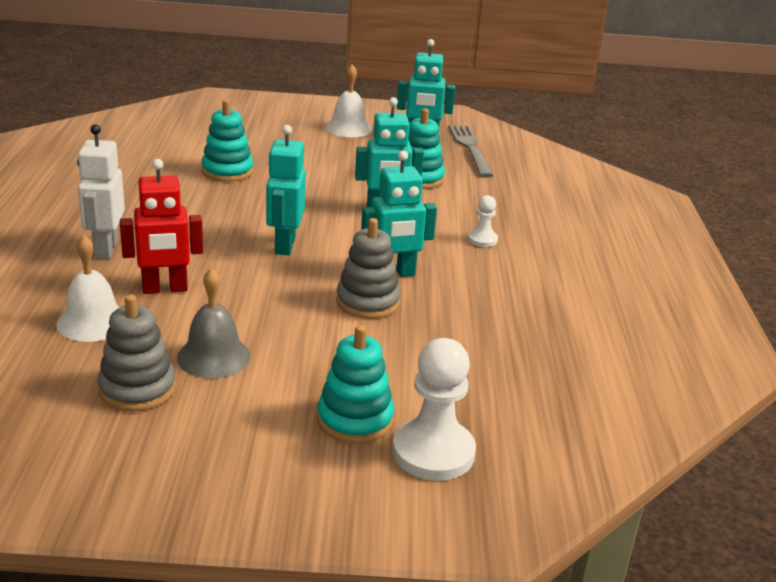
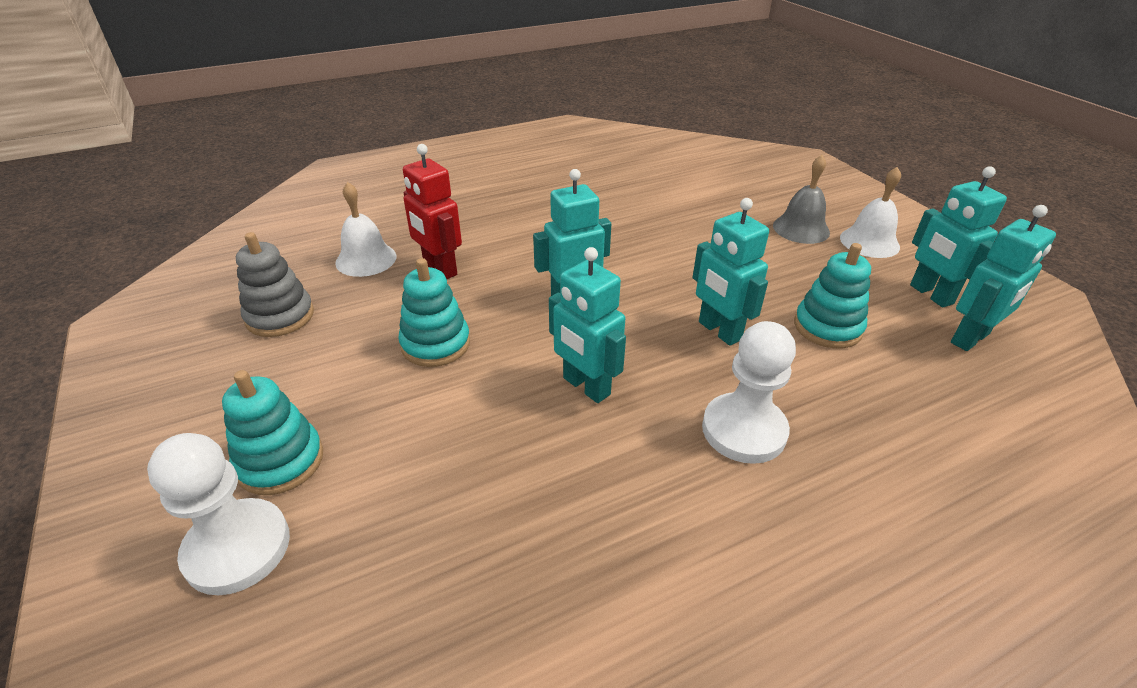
camera: 65 degrees right, 10 degrees up
white robot [77,124,125,259] -> none
grey bell [177,268,251,378] -> grey bell moved to [773,155,830,244]
turquoise stacking toy [201,100,253,182] -> turquoise stacking toy moved to [398,258,470,367]
grey stacking toy [336,218,401,319] -> none
grey fork [449,125,493,178] -> turquoise robot [951,205,1056,351]
white pawn [468,195,498,247] -> white pawn [702,321,796,464], size x1.96

